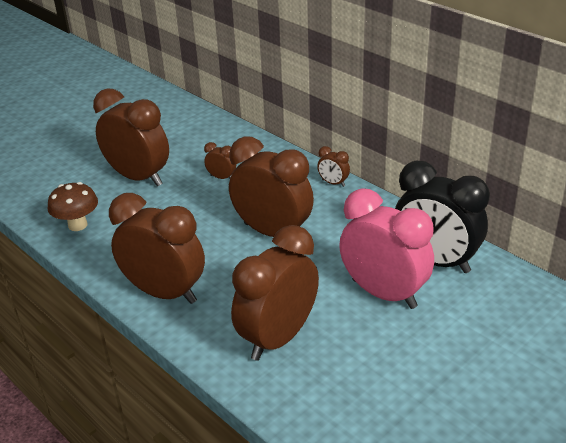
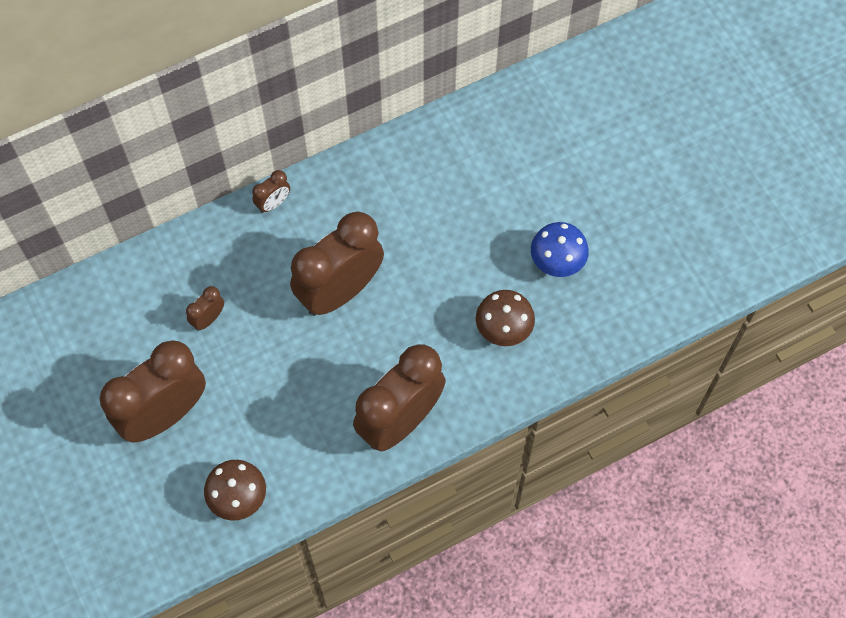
camera: 75 degrees left, 30 degrees up
brown clock [231,225,319,361] -> brown mushroom [476,290,535,346]
pink clock [339,188,434,309] -> none
black clock [395,161,490,273] -> none
none -> blue mushroom [531,222,589,277]

